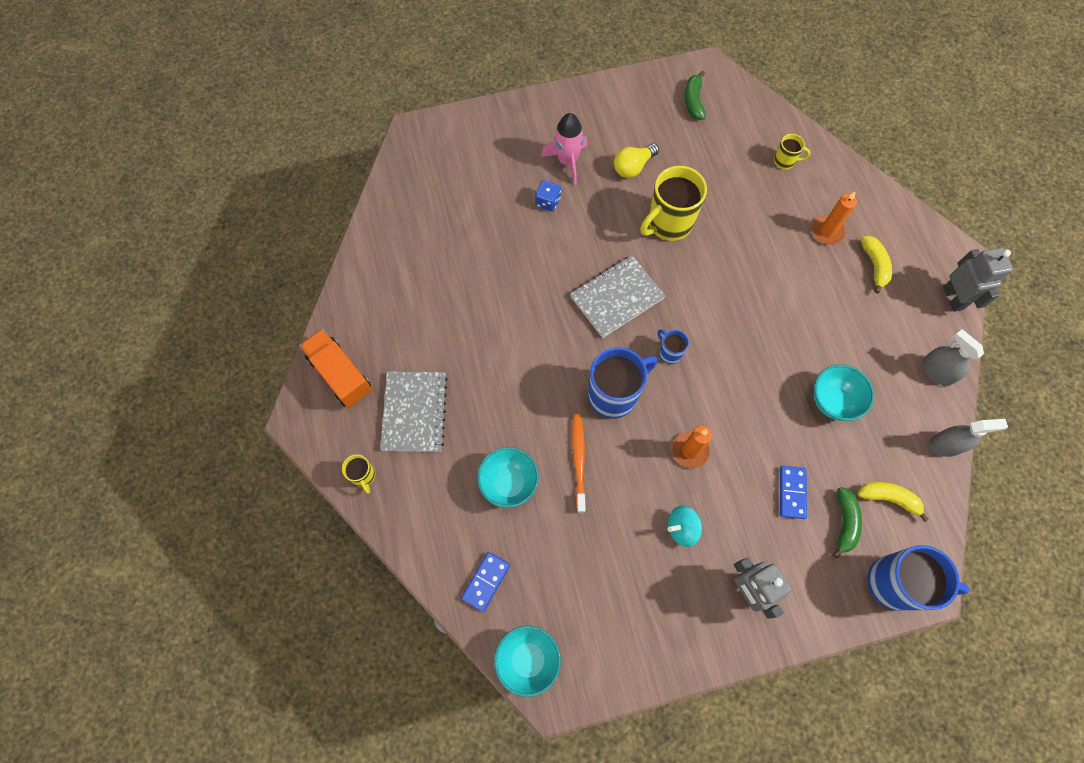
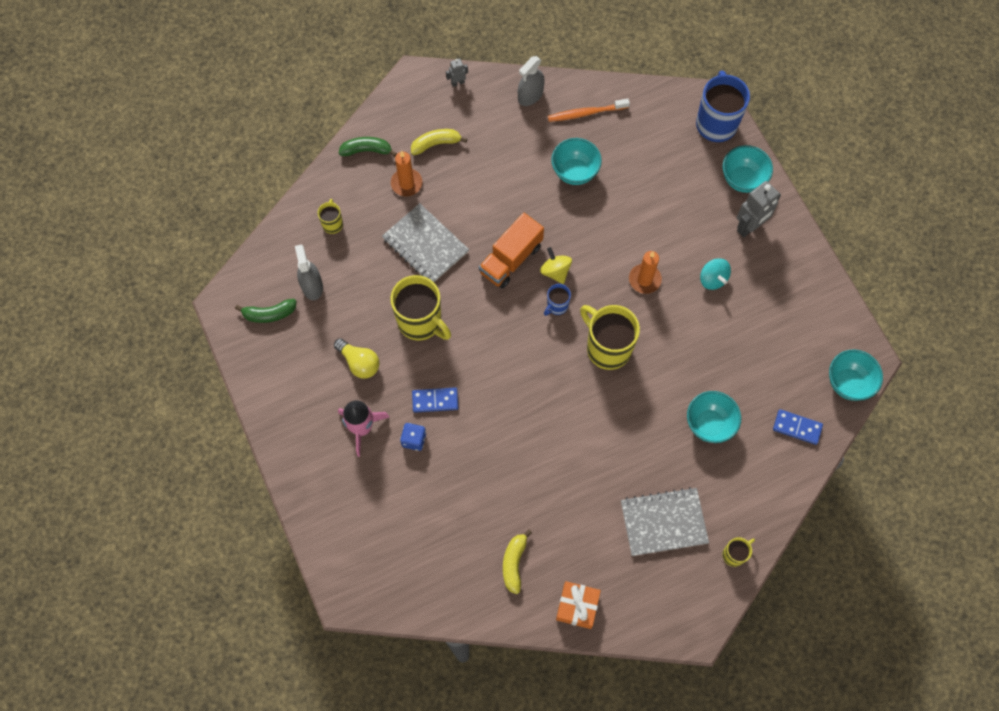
camera: 100 degrees left, 0 degrees up
orange truck [299,329,372,408] -> orange truck moved to [479,213,544,289]
grey notebook [570,255,666,338] -> grey notebook moved to [382,203,469,282]
orange toothbrush [572,414,586,513] -> orange toothbrush moved to [548,99,630,122]
blue mug [588,347,657,419] -> yellow mug [580,305,640,370]
blue domino [780,466,807,519] -> blue domino moved to [412,387,458,413]
green banana [833,487,862,559] -> green banana moved to [339,137,397,157]
yellow banana [857,482,929,522] -> yellow banana moved to [503,529,532,594]
grey spray bottle [929,419,1008,457] -> grey spray bottle moved to [295,244,323,300]
grey robot [943,248,1013,312] -> grey robot [446,58,468,87], size x0.50
none -> yellow spinning top [540,247,572,284]
none -> orange gift [556,581,601,629]
none -> turquoise bowl [723,145,773,193]

